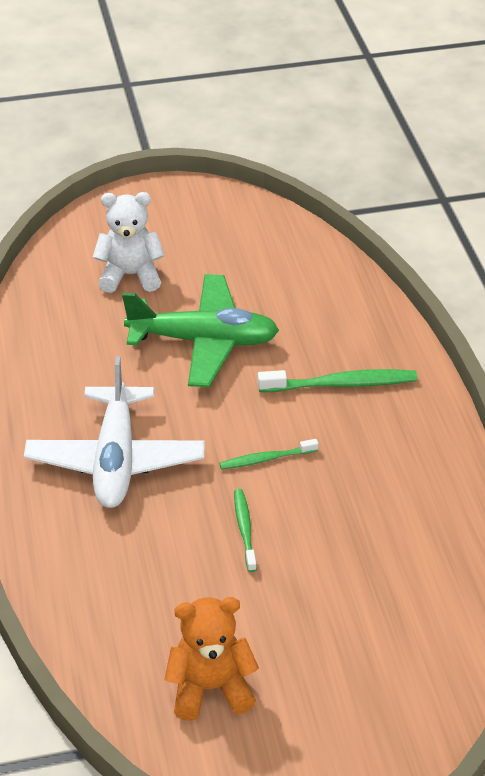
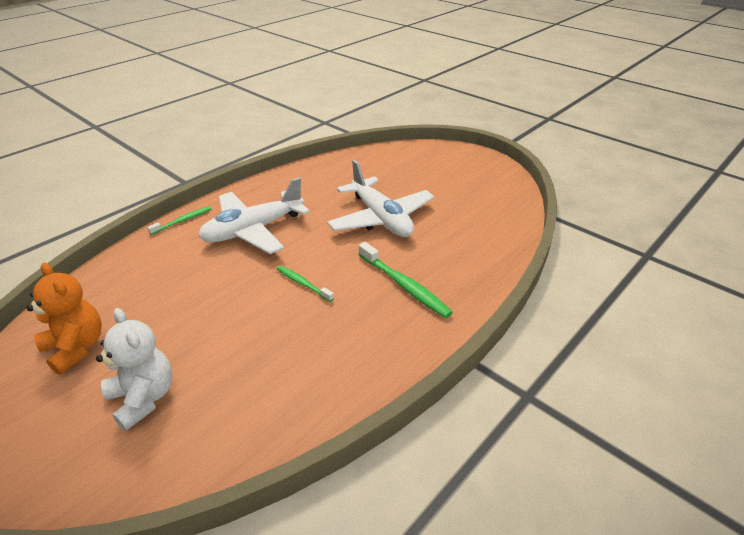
camera: 55 degrees right, 5 degrees down
white teddy bear [93,192,165,293] -> white teddy bear moved to [96,308,172,431]
green plane [122,274,279,387] -> white plane [327,160,434,237]
green toothbrush [234,489,257,572] -> green toothbrush moved to [147,206,212,235]

